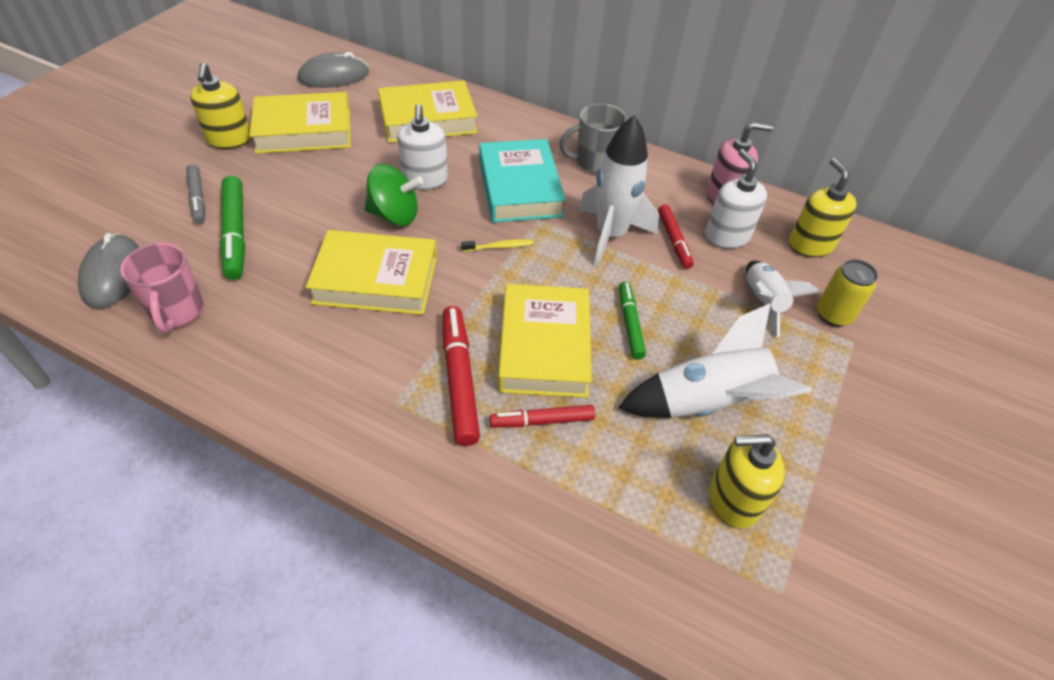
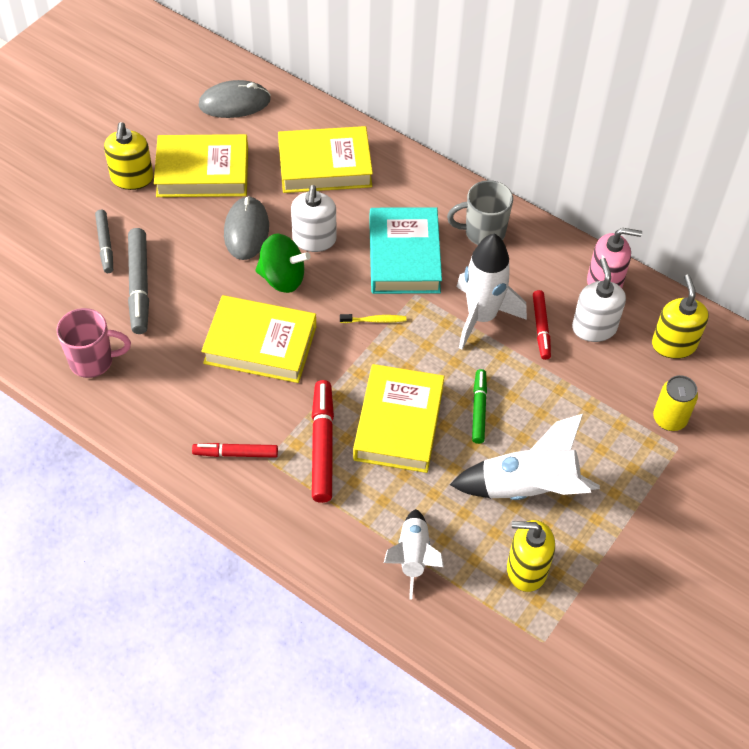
camera: 10 degrees right, 5 degrees up
grey mouse [78,233,140,309] -> grey mouse moved to [224,196,269,260]
pink mug [120,242,204,333] -> pink mug turned 90 degrees counterclockwise [57,308,131,378]
green marker [220,176,245,280] -> grey marker [128,228,149,334]
red marker [490,405,595,428] -> red marker moved to [192,443,278,458]
white rocket [746,260,820,337] -> white rocket moved to [384,509,444,599]

